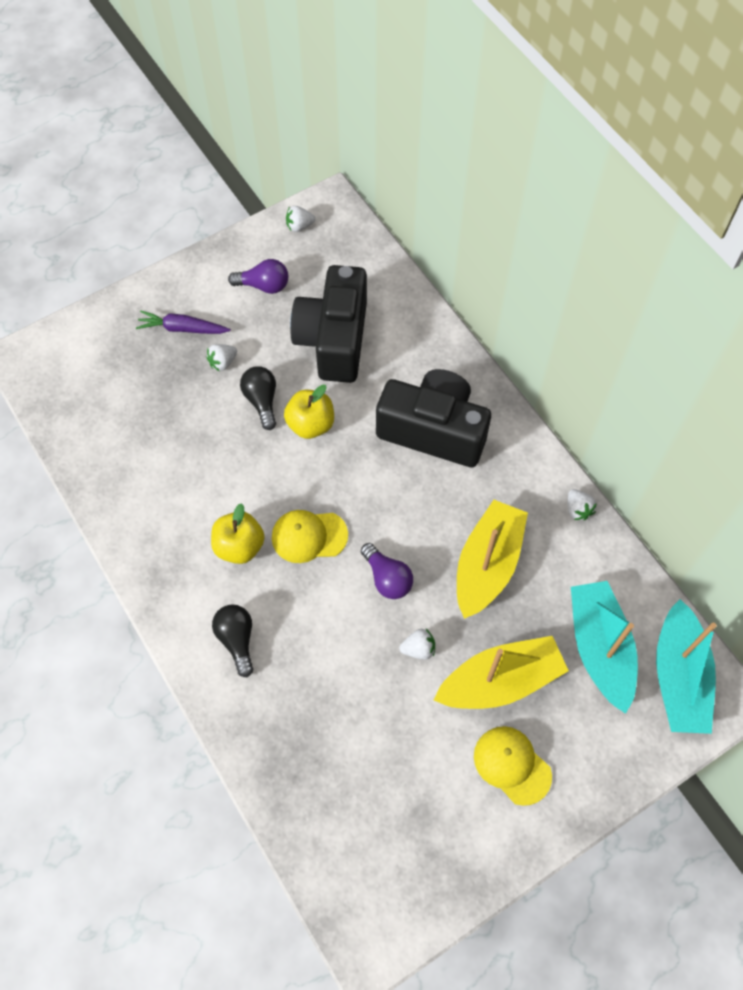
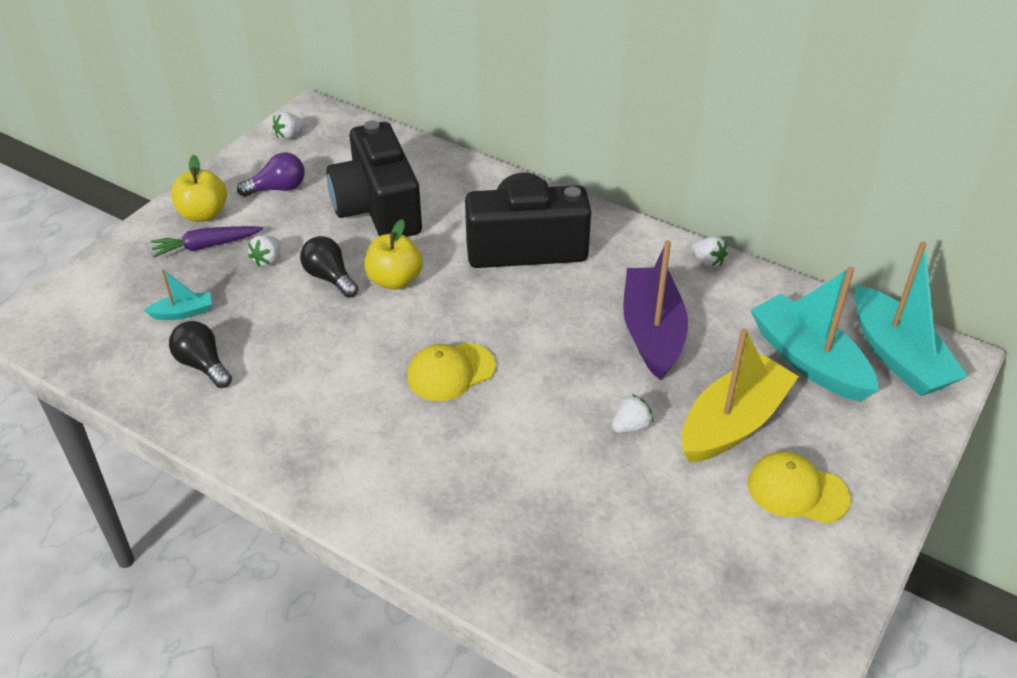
camera: 25 degrees left, 20 degrees down
yellow apple [211,503,265,564] -> yellow apple moved to [171,155,227,222]
black light bulb [212,604,253,677] -> black light bulb moved to [169,321,232,388]
purple light bulb [361,543,413,599] -> none
yellow boat [457,500,528,619] -> purple boat [623,240,688,380]
none -> turquoise boat [144,269,212,320]

